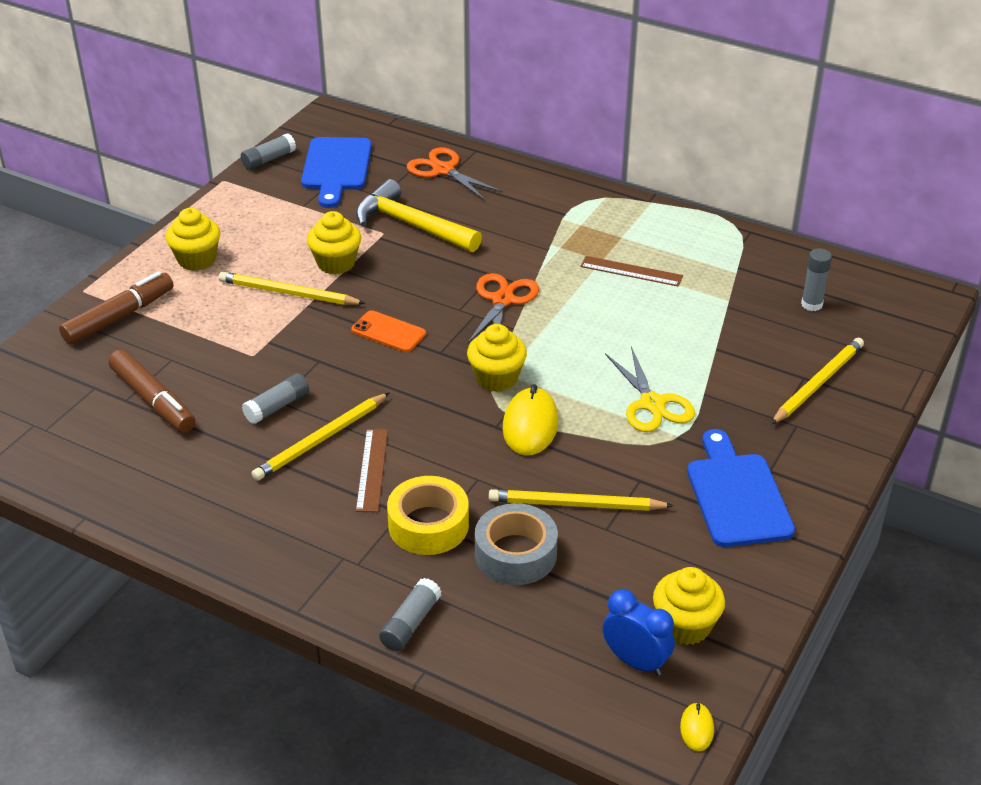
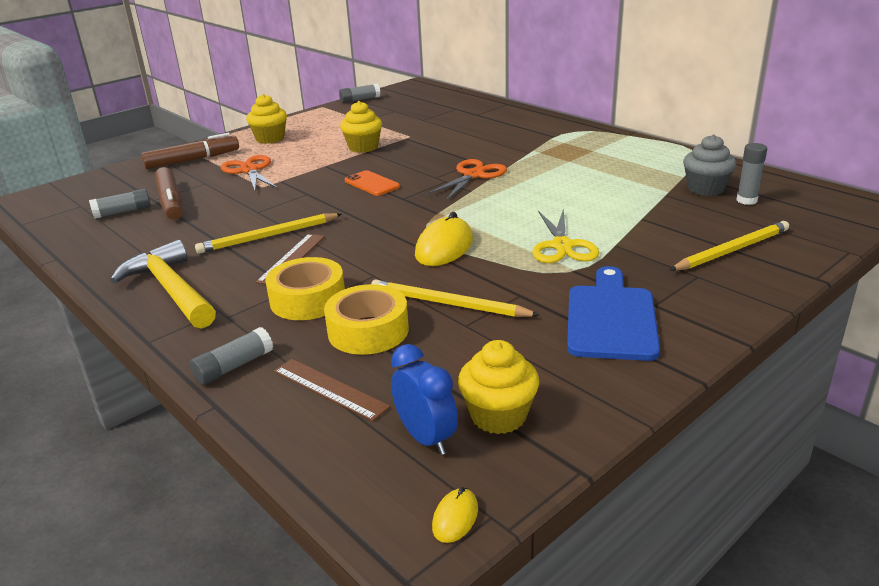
camera: 20 degrees right, 10 degrees down
yellow pencil [219,271,365,305] -> none
grey glue stick [242,373,309,424] -> grey glue stick moved to [89,189,151,219]
blue cutting board [301,137,372,208] -> none
yellow hammer [356,179,482,252] -> yellow hammer moved to [110,240,216,329]
orange scissors [407,147,503,200] -> orange scissors moved to [221,155,278,191]
yellow cupcake [467,324,527,392] -> none
grey tape [475,503,558,585] -> yellow tape [324,284,409,355]
brown ruler [580,256,683,287] -> brown ruler moved to [274,359,391,421]
none -> grey cupcake [683,134,736,196]

